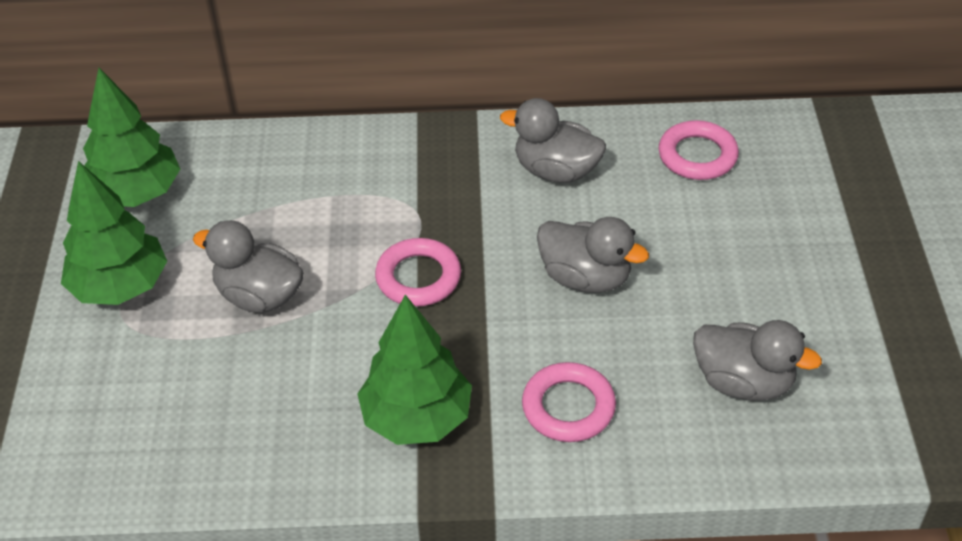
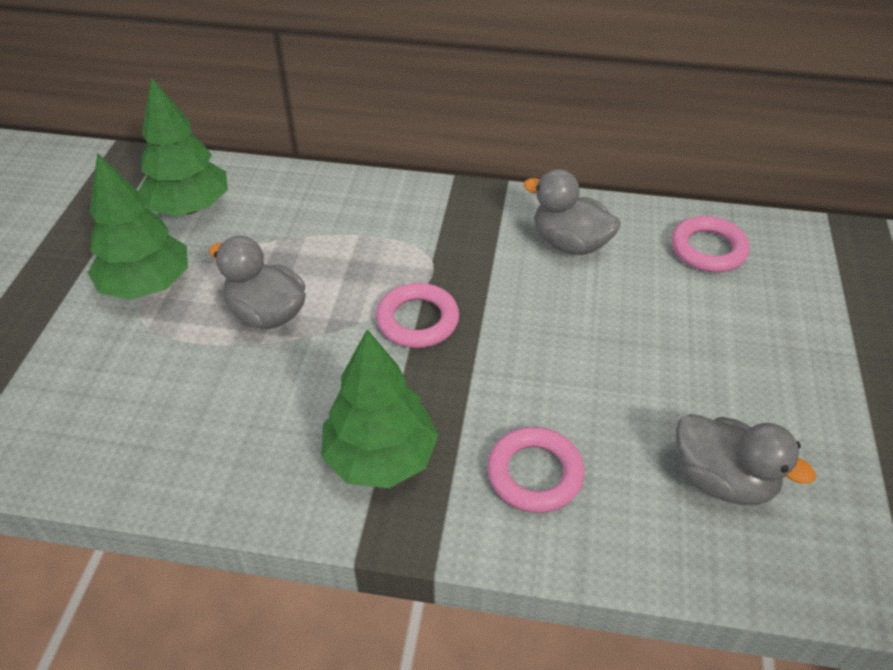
camera: 10 degrees right, 0 degrees up
grey duck [537,217,649,293] -> none

